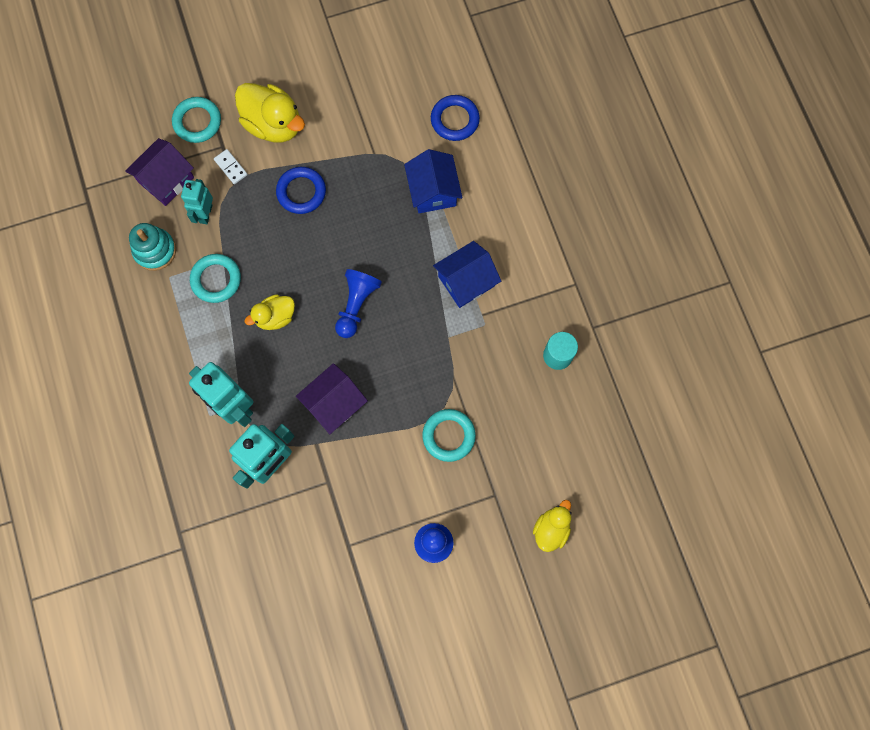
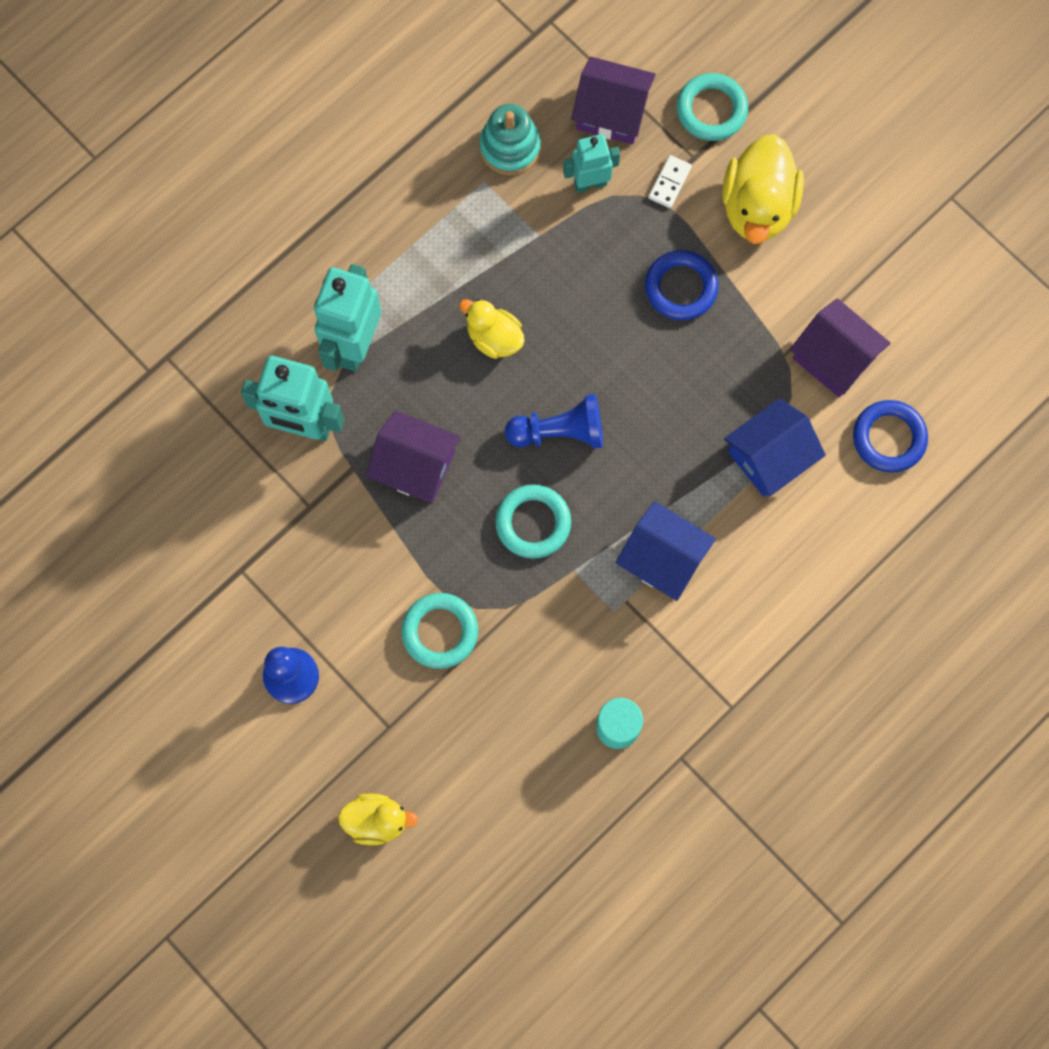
camera: 65 degrees right, 0 degrees up
turquoise ring [190,254,241,303] -> turquoise ring moved to [495,485,571,559]
none -> purple house [790,298,891,397]

